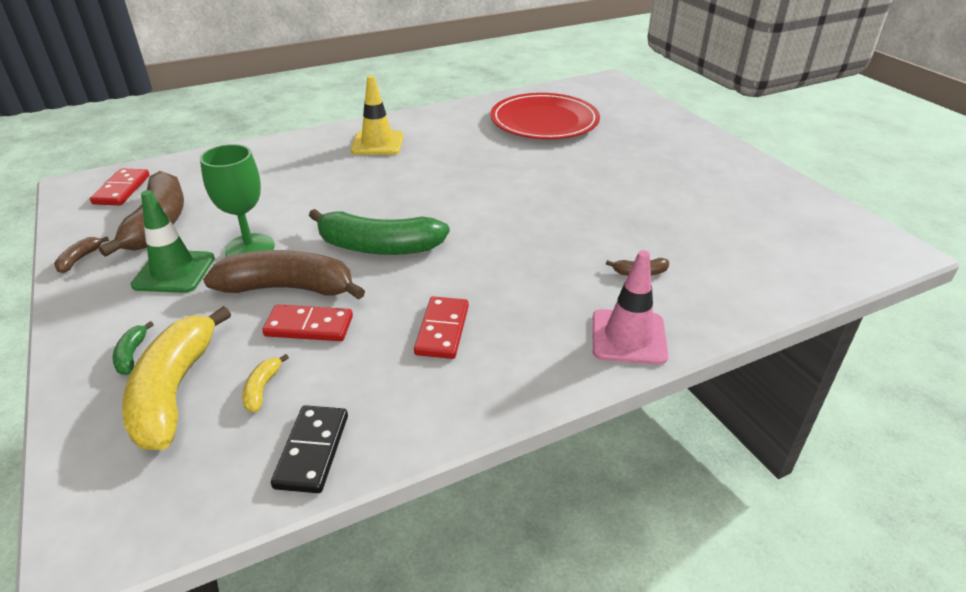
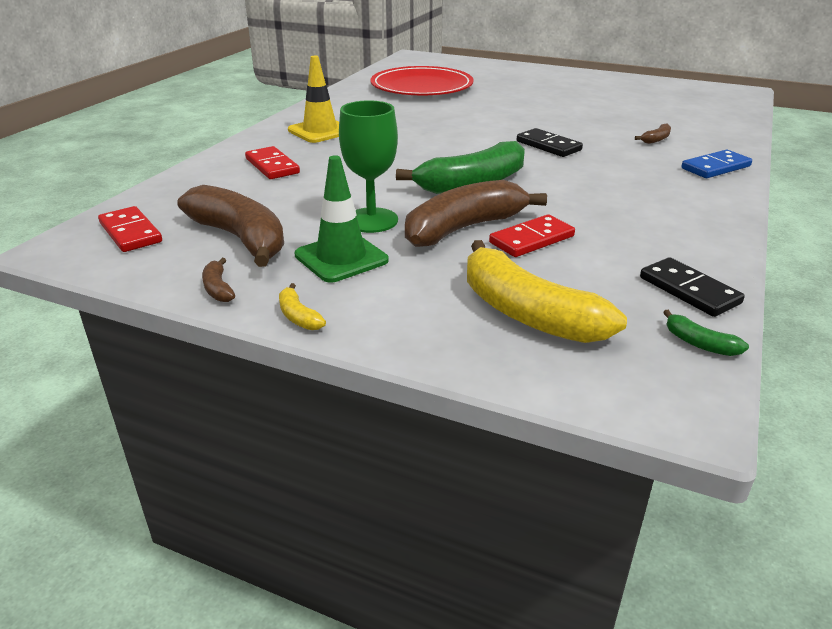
camera: 40 degrees left, 5 degrees down
green banana [113,321,154,375] -> green banana moved to [663,310,749,356]
yellow banana [242,354,289,412] -> yellow banana moved to [279,283,326,330]
red domino [414,296,469,359] -> red domino moved to [245,146,300,179]
pink traffic cone [592,250,668,365] -> blue domino [681,150,752,178]
none -> black domino [517,128,583,157]

